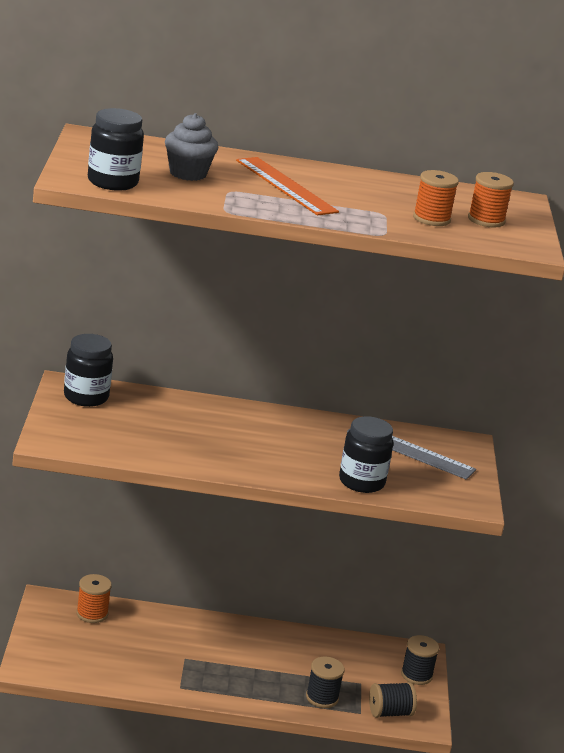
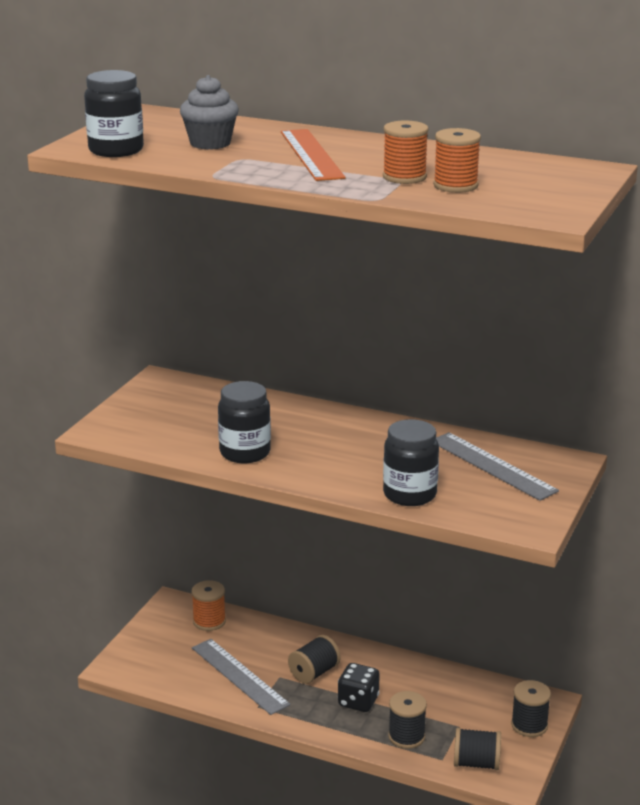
camera: 25 degrees right, 0 degrees up
black jar [64,334,113,407] -> black jar moved to [218,381,271,463]
orange spool [468,172,514,228] -> orange spool moved to [383,121,429,184]
none -> grey ruler [192,639,290,715]
none -> black spool [288,635,341,684]
none -> black dice [338,663,380,712]

